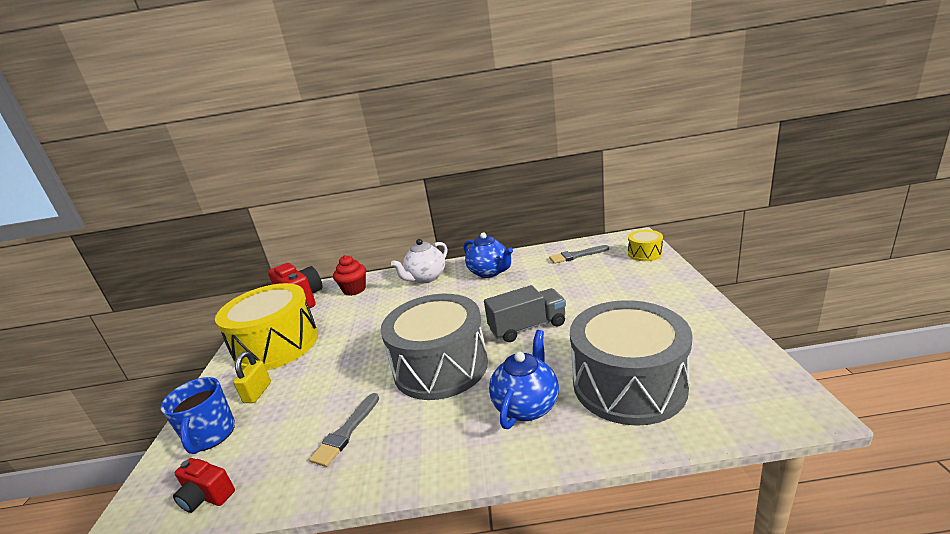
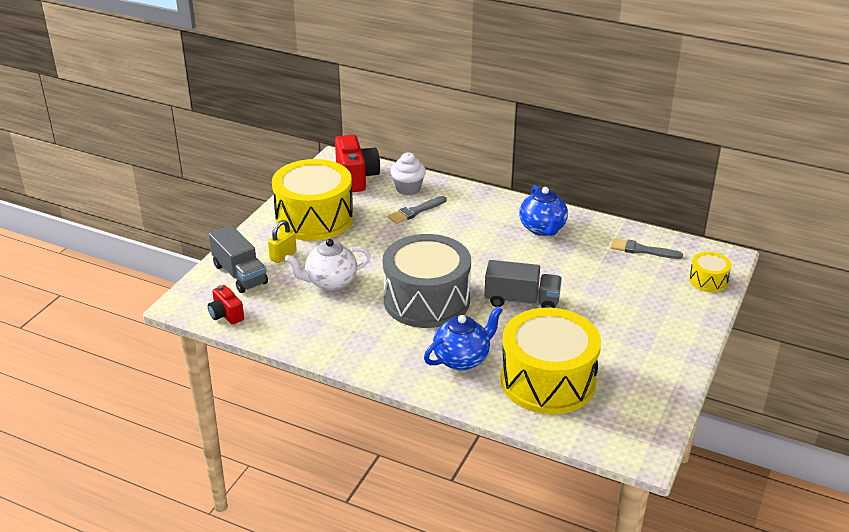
camera: 25 degrees right, 10 degrees up
blue mug [161,377,235,454] -> grey truck [209,225,268,293]
grey brush [309,393,379,467] -> grey brush moved to [388,196,446,224]
red cupcake [333,255,366,296] -> white cupcake [390,153,426,195]
white teapot [391,239,447,283] -> white teapot moved to [285,239,371,291]
grey drum [570,300,693,426] -> yellow drum [501,308,601,414]

